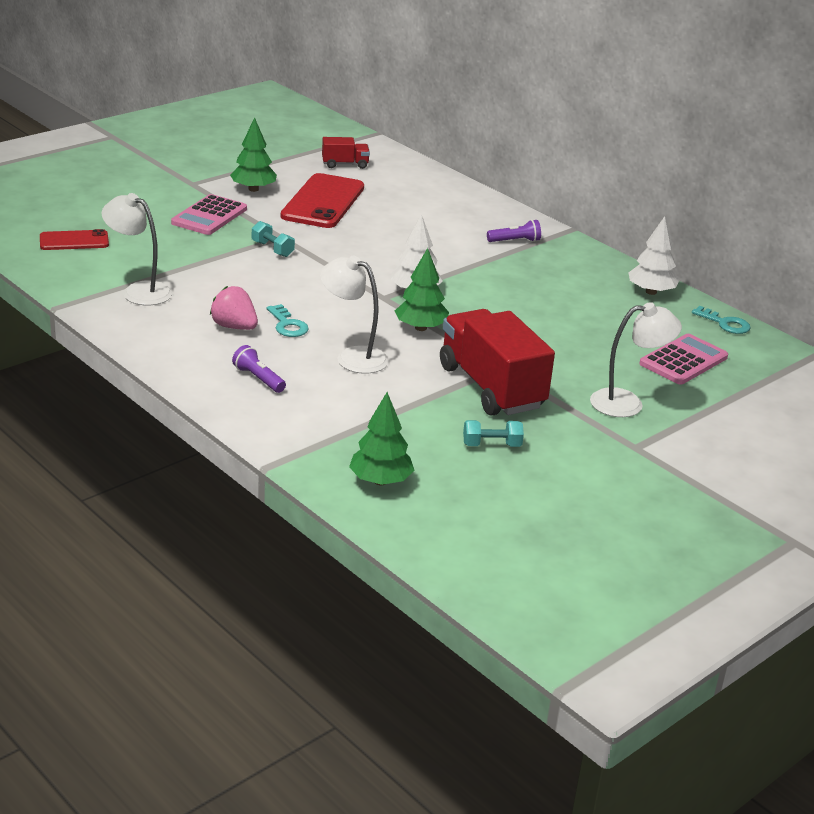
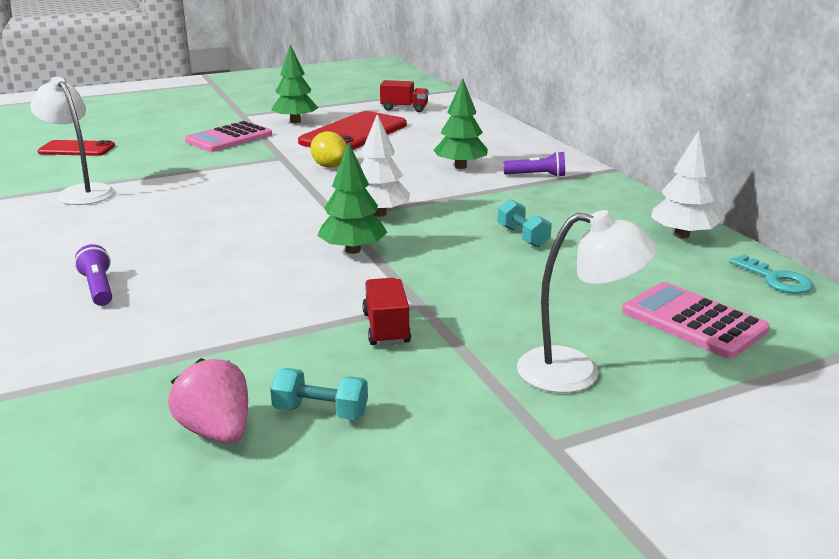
camera: 20 degrees right, 5 degrees down
pink strawberry [210,286,258,330] -> pink strawberry moved to [168,358,248,444]
turquoise dumbbell [252,221,295,257] -> turquoise dumbbell moved to [498,199,552,248]
turquoise key [266,304,309,337] -> none
white lamp [320,256,389,373] -> none
green tree [349,392,414,485] -> green tree moved to [434,79,488,169]
red truck [440,309,555,415] -> red truck [362,278,411,346], size x0.46
pink calculator [639,334,728,385] -> pink calculator turned 105 degrees counterclockwise [622,282,770,358]
none -> yellow lemon [310,131,347,168]

